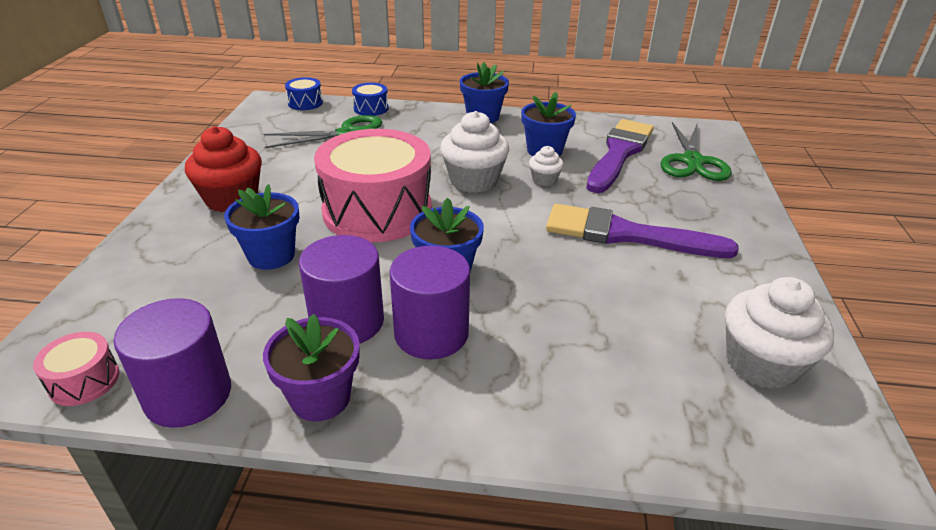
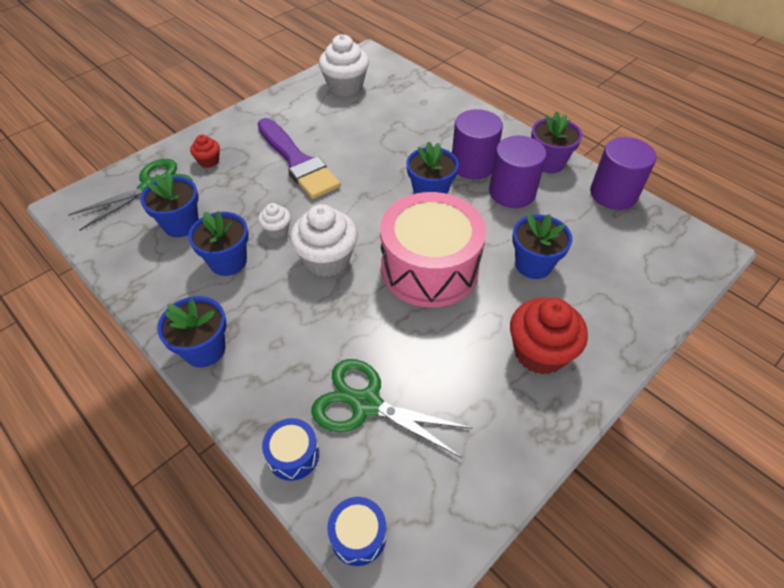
camera: 140 degrees left, 15 degrees up
pink drum [33,332,119,406] -> none
purple brush [587,119,654,193] -> blue flower pot [140,172,199,237]
none -> red cupcake [190,134,220,168]

